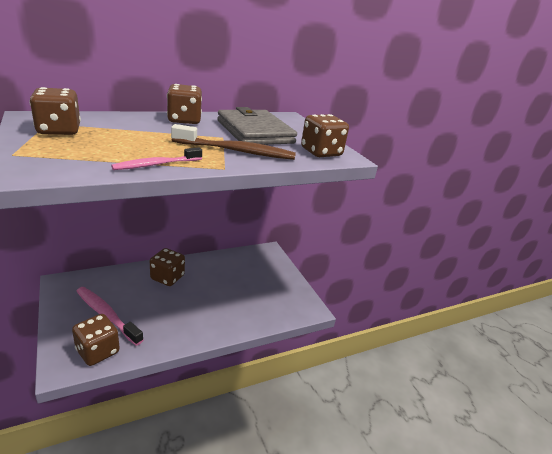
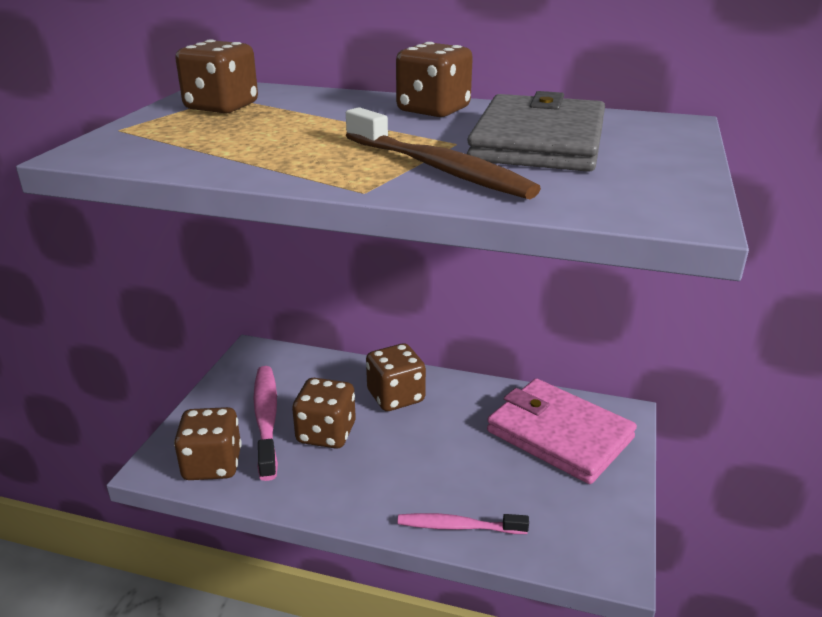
camera: 45 degrees right, 0 degrees up
pink toothbrush [111,147,202,170] -> pink toothbrush moved to [398,513,529,534]
brown dice [301,114,349,157] -> brown dice moved to [292,378,356,449]
none -> pink wallet [487,378,637,484]

